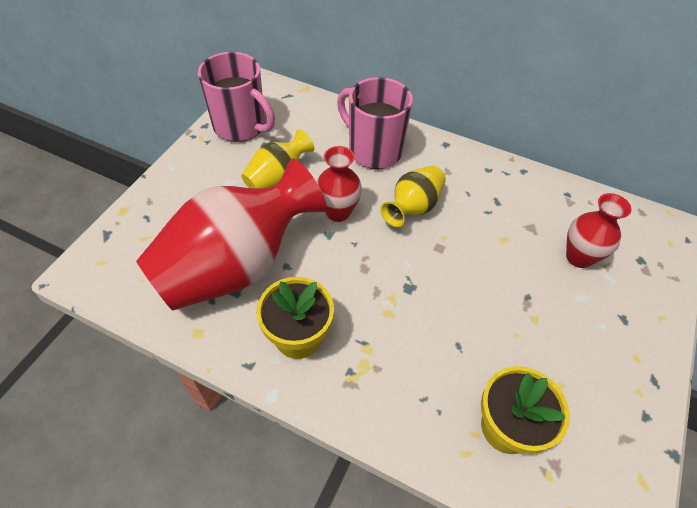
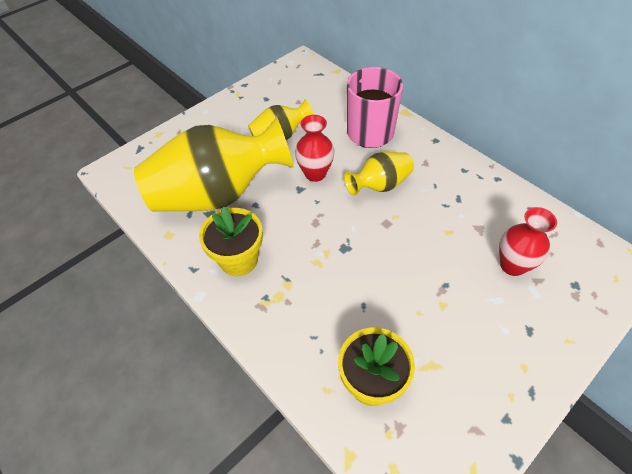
camera: 25 degrees right, 0 degrees up
red vase [136,158,327,311] -> yellow vase [134,117,294,212]
pink mug [198,52,275,142] -> none

